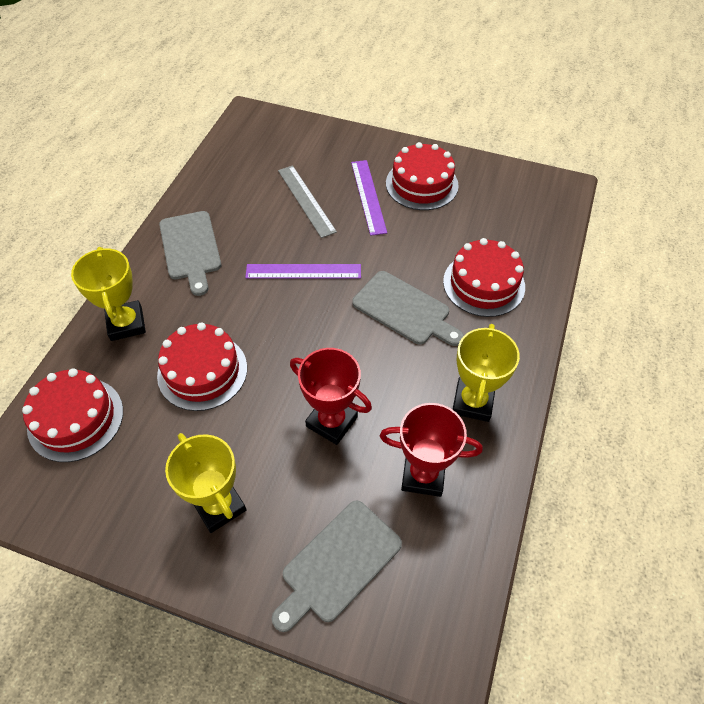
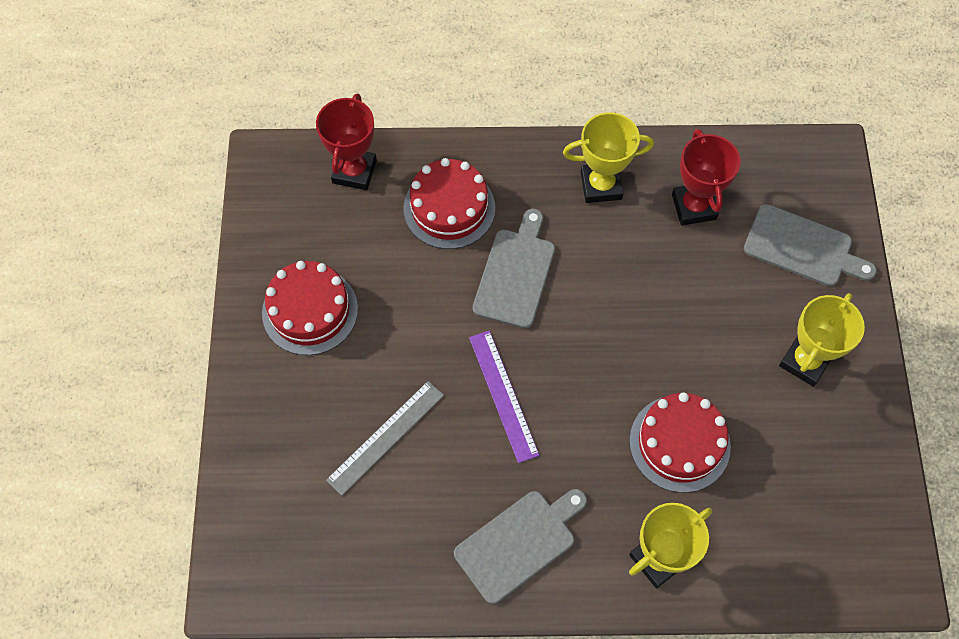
camera: 110 degrees left, 10 degrees up
red cake [22,368,123,462] -> none
red trophy [290,348,372,445] -> red trophy moved to [316,93,377,190]
purple ruler [351,160,387,236] -> none

